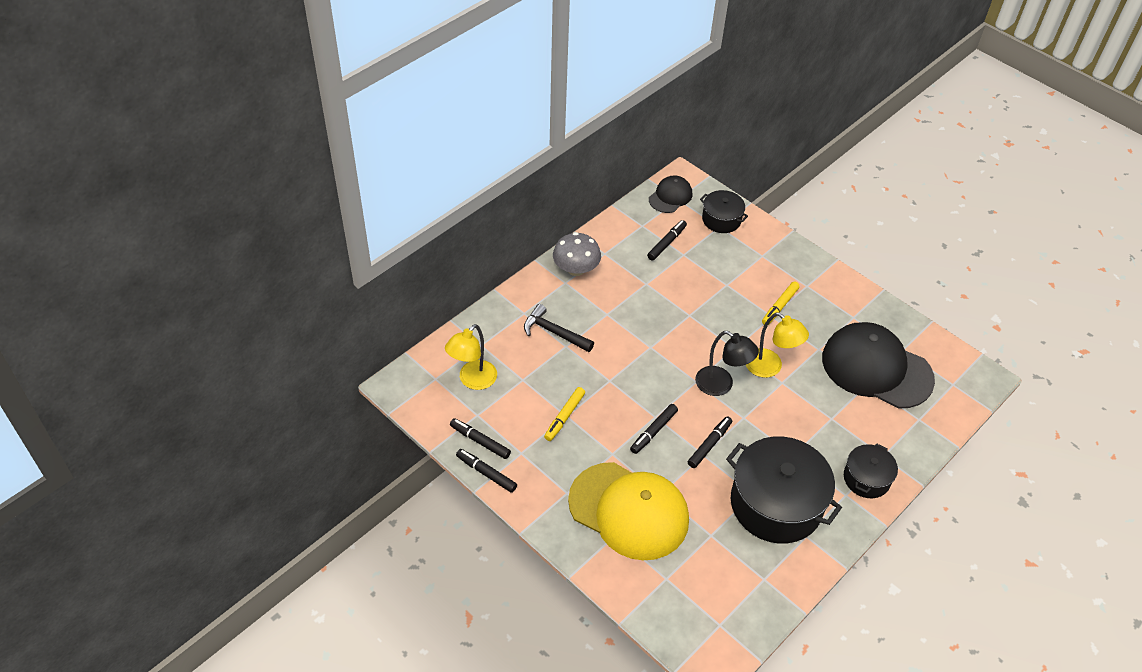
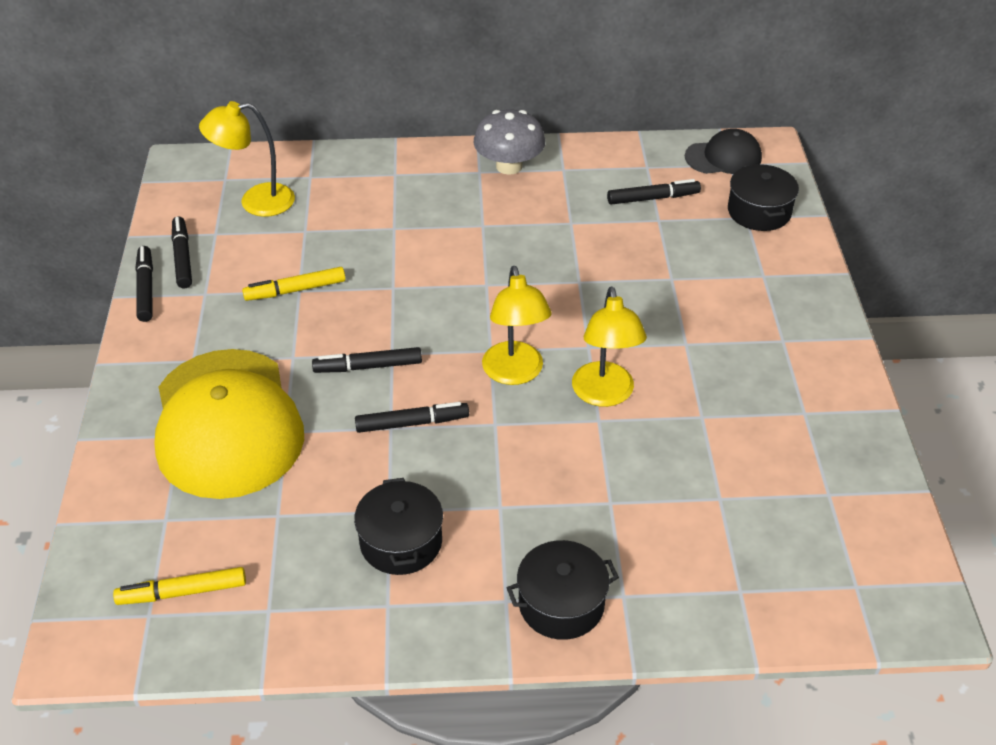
camera: 45 degrees right, 5 degrees down
black hammer [524,304,594,352] -> none
black lamp [695,331,759,396] -> yellow lamp [482,266,552,385]
black pot [726,436,842,544] -> black pot [354,478,443,575], size x0.52
yellow marker [762,282,800,325] -> yellow marker moved to [113,567,246,605]
black cap [822,322,935,409] -> none

